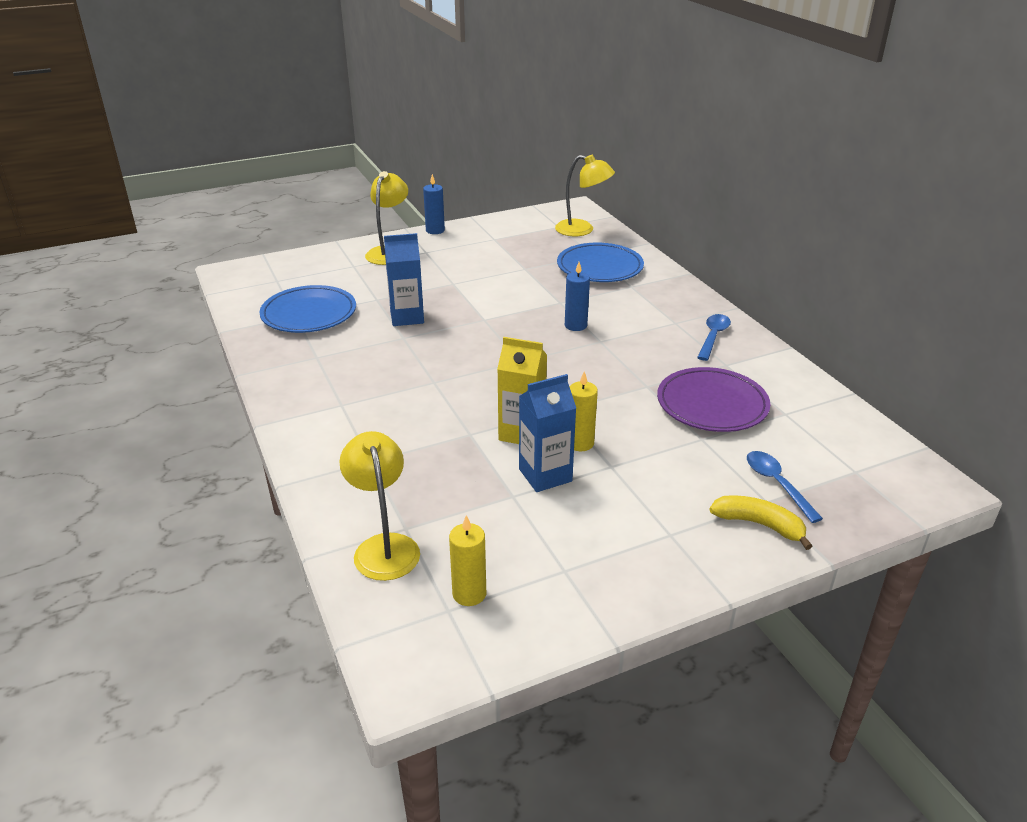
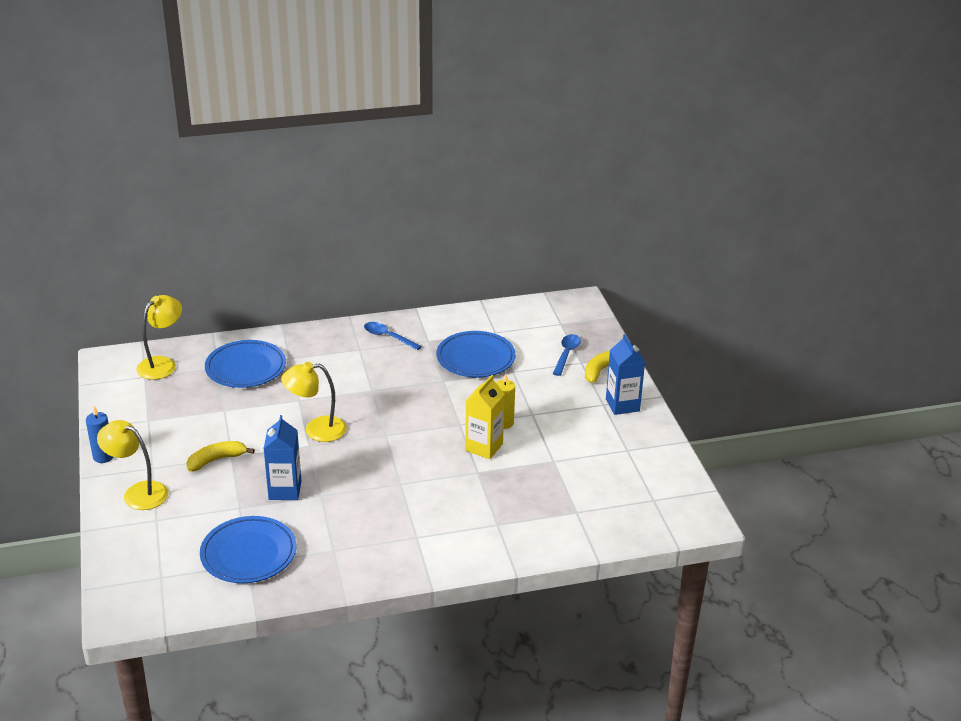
camera: 80 degrees left, 0 degrees up
yellow lamp [339,431,420,581] -> yellow lamp moved to [281,362,347,442]
yellow candle [449,515,486,606] -> none
blue carton [519,374,576,492] -> blue carton moved to [606,334,645,415]
blue candle [565,262,590,331] -> none
purple plate [657,367,770,432] -> blue plate [436,331,516,378]
blue spoon [747,451,823,523] -> blue spoon turned 120 degrees clockwise [553,334,581,376]
none -> yellow banana [186,441,255,472]

